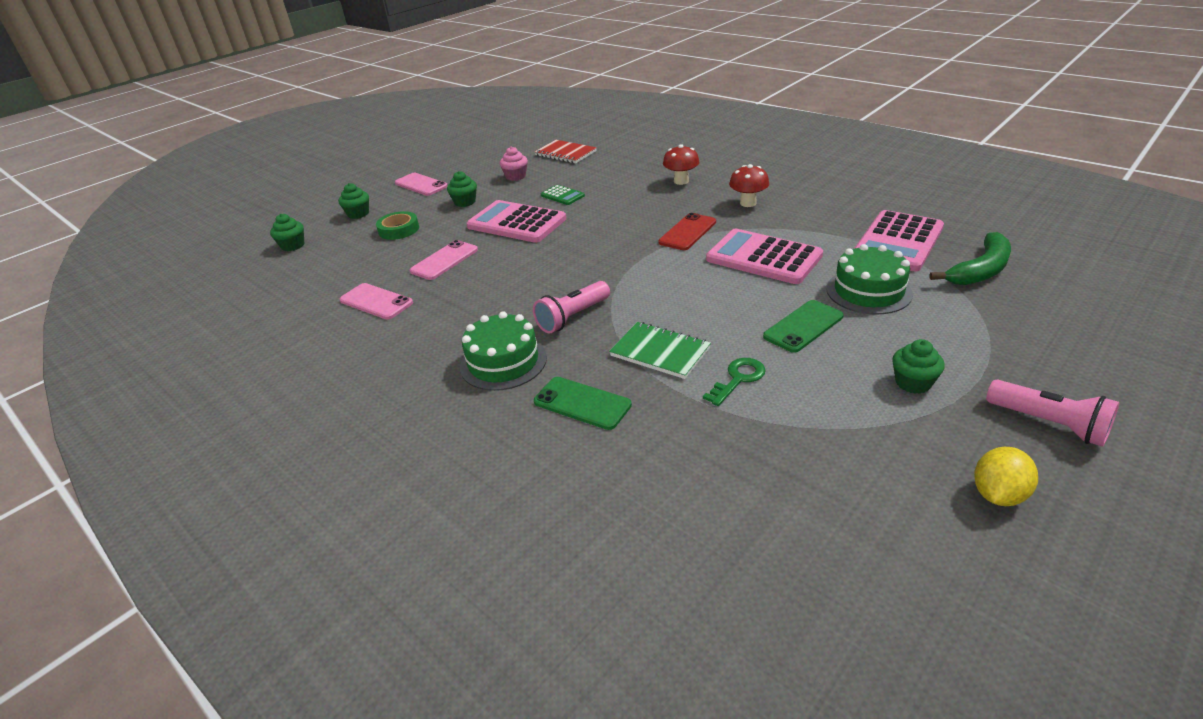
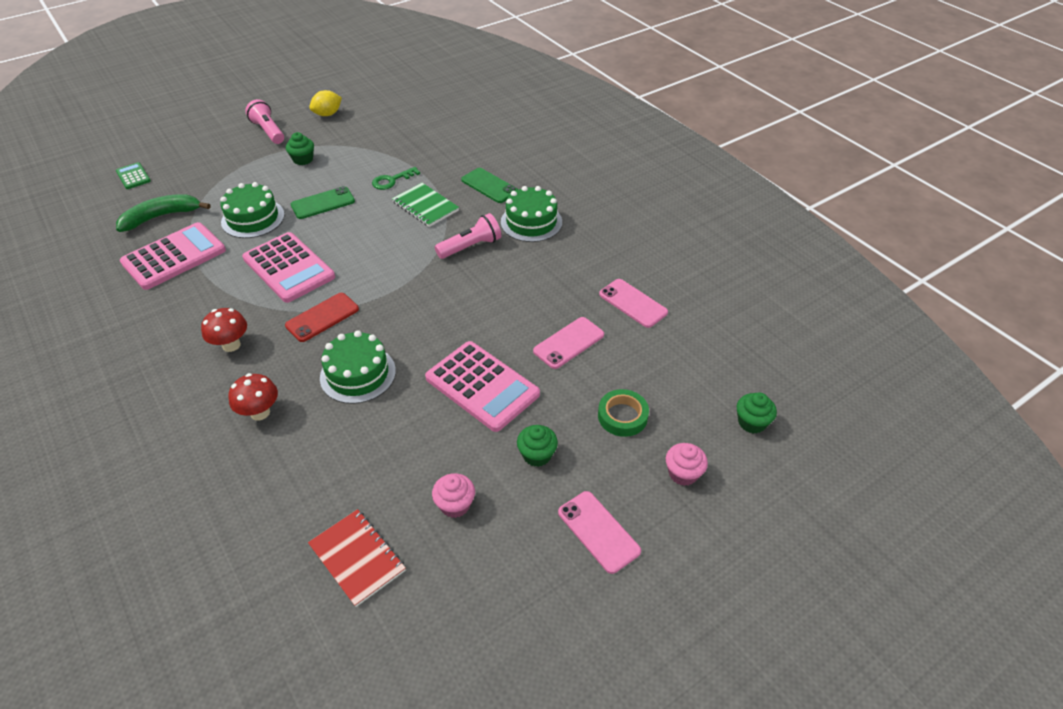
camera: 170 degrees left, 10 degrees up
green cupcake [338,183,369,219] -> pink cupcake [666,443,708,486]
green calculator [541,185,585,205] -> green calculator moved to [116,162,151,189]
none -> green cake [320,331,396,404]

